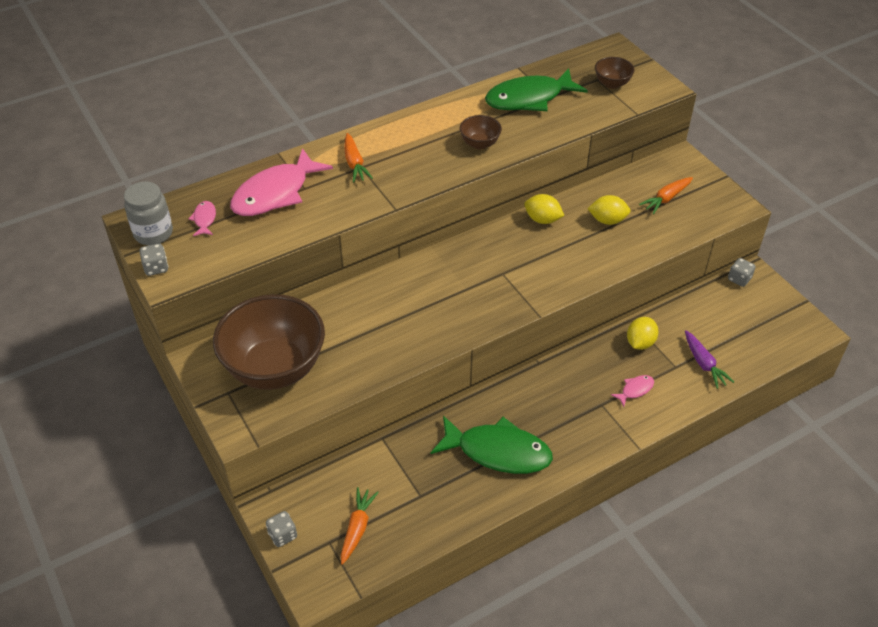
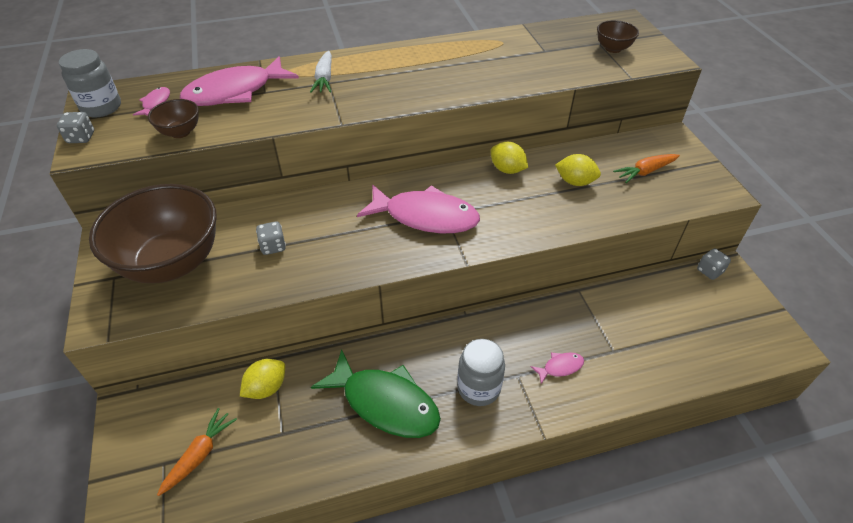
camera: 15 degrees right, 0 degrees up
grey dice [266,511,297,547] -> grey dice moved to [256,221,286,255]
orange carrot [344,133,373,183] -> white carrot [310,51,332,93]
brown bowl [460,115,502,149] -> brown bowl moved to [148,99,199,138]
green fish [485,68,588,111] -> none
yellow lemon [627,317,659,350] -> yellow lemon moved to [240,359,285,399]
purple carrot [685,330,734,389] -> none
none -> pink fish [357,185,480,233]
none -> grey jar [457,339,505,406]

